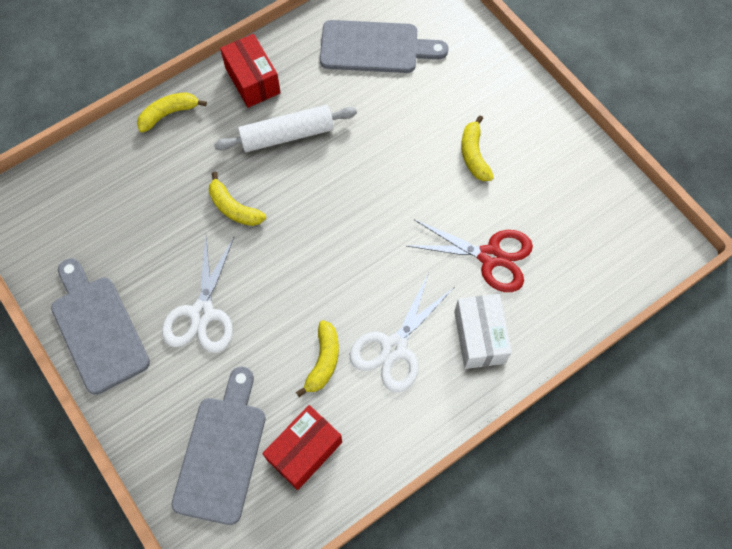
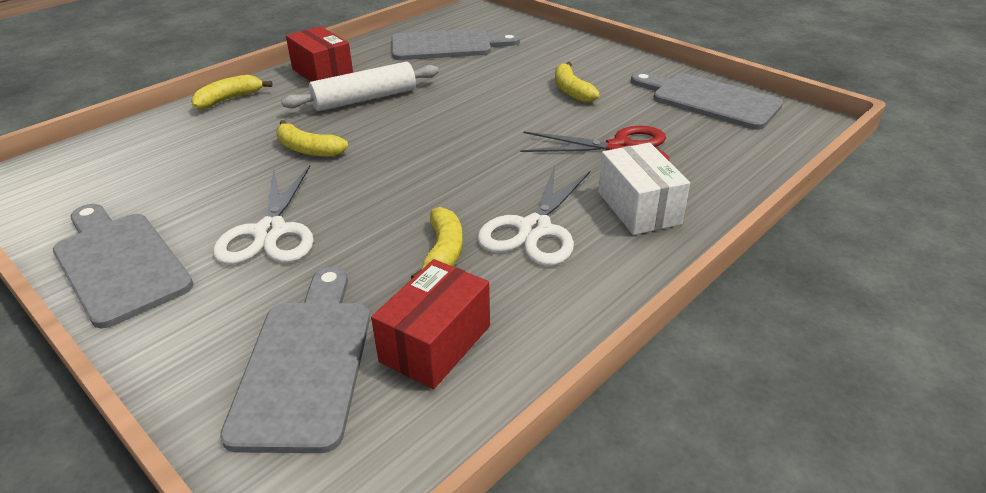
camera: 10 degrees left, 30 degrees down
none -> grey cutting board [631,72,783,130]

